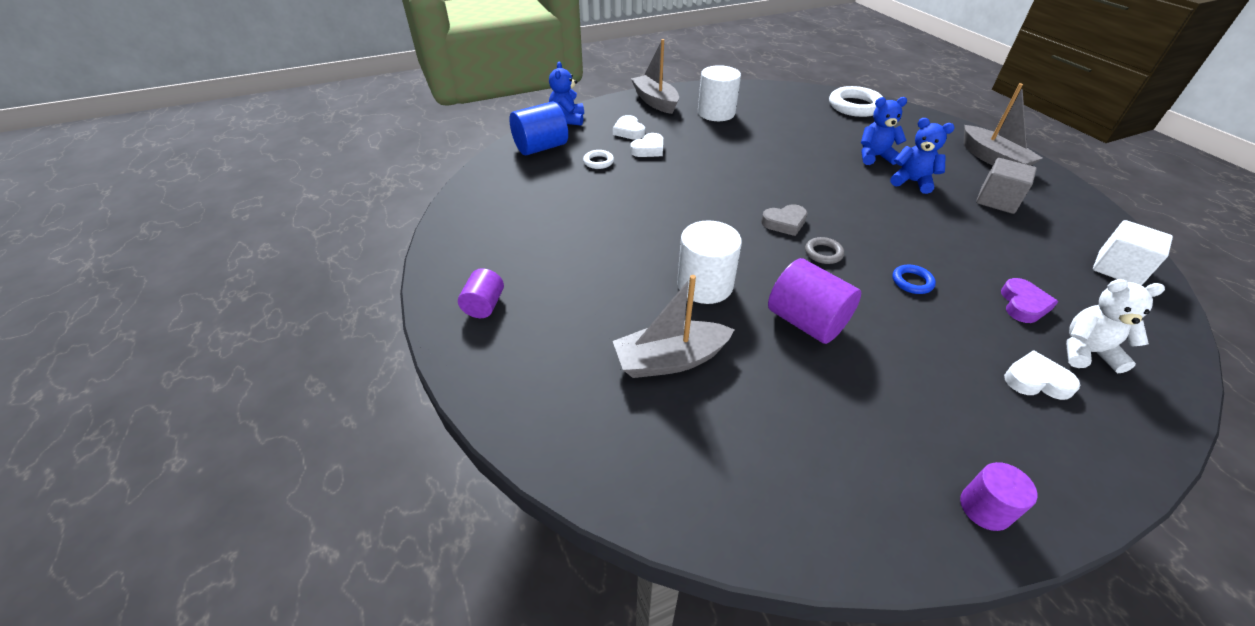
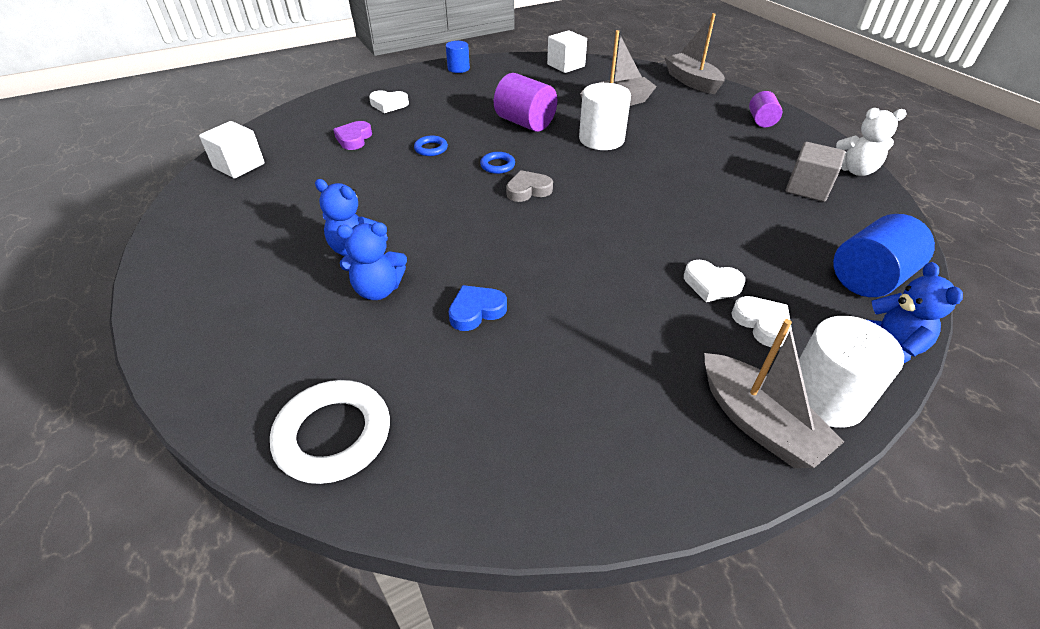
camera: 175 degrees right, 0 degrees up
white ring [583,150,614,169] -> none
white heart [630,133,663,157] -> white heart turned 105 degrees counterclockwise [684,260,745,302]
white cylinder [698,65,741,121] -> white cylinder moved to [799,316,904,428]
grey ring [805,237,844,264] -> blue ring [480,152,515,174]
purple cylinder [960,462,1037,531] -> blue cylinder [446,41,470,73]
grey boat [964,83,1043,166] -> grey boat moved to [664,13,725,94]
grey cube [976,158,1037,214] -> grey cube moved to [785,142,845,202]
white teddy bear [1066,279,1165,373] -> white teddy bear moved to [836,108,907,176]
none -> blue heart [448,285,507,331]
none -> white cube [547,30,587,73]

